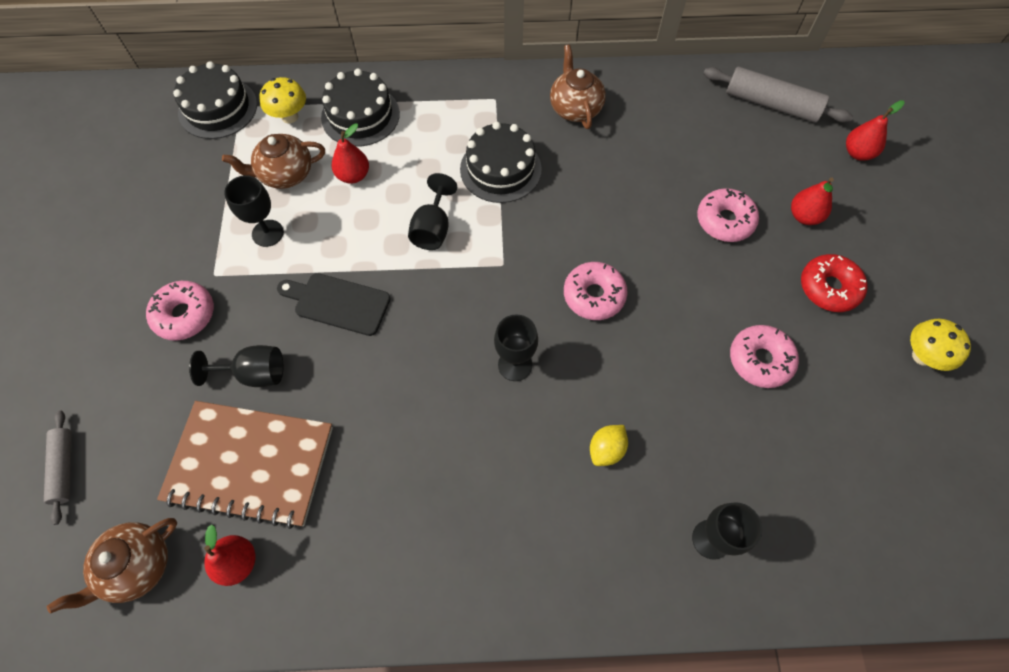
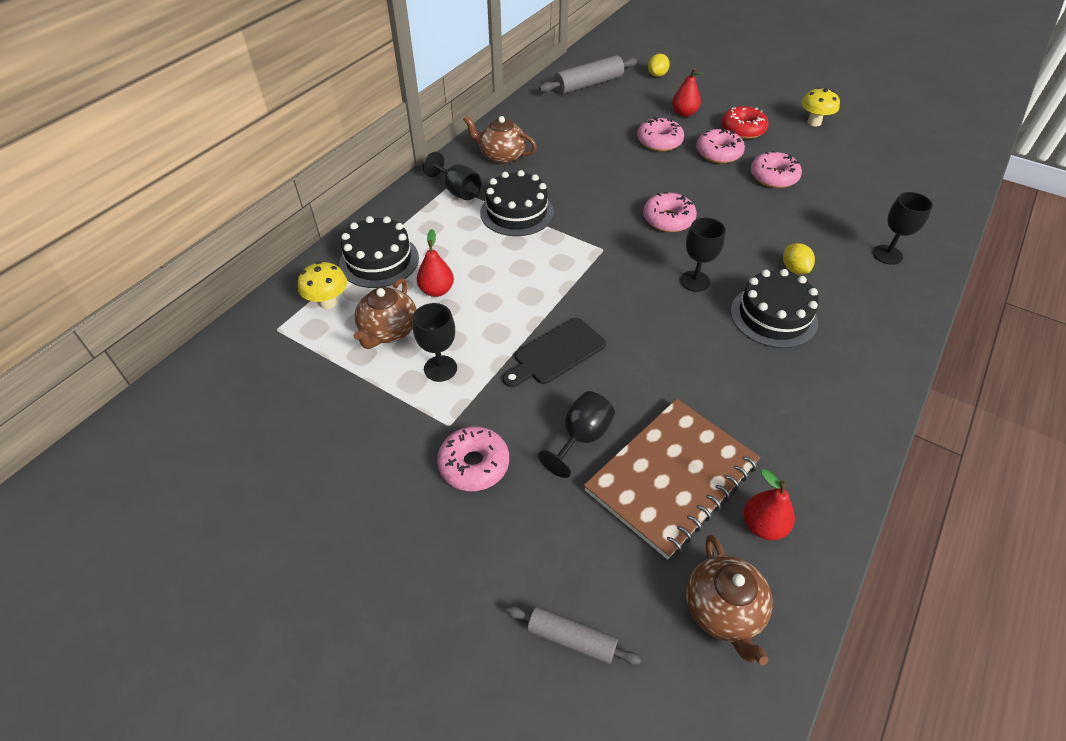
camera: 55 degrees left, 15 degrees down
black cake [173,61,257,139] -> black cake moved to [731,269,819,348]
black goblet [408,173,457,250] -> black goblet moved to [423,152,482,200]
red pear [846,100,905,161] -> yellow lemon [648,54,670,77]
none -> pink donut [696,128,745,163]

